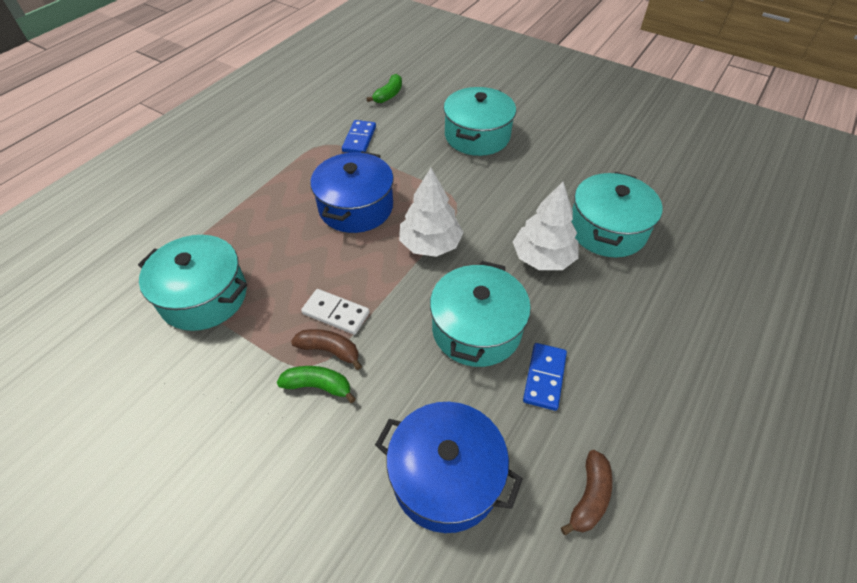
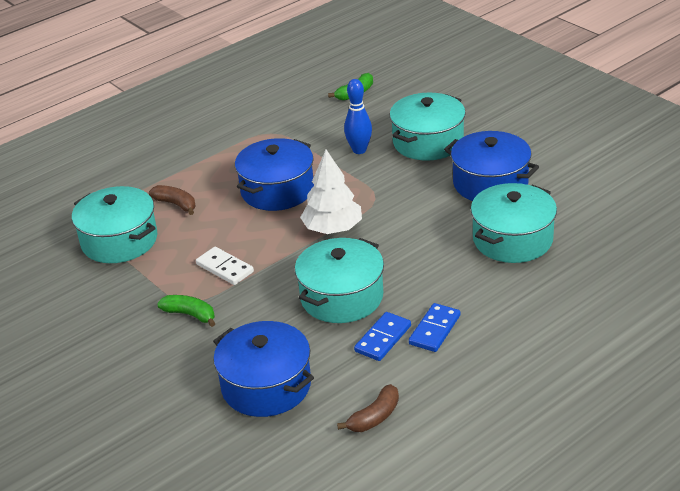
camera: 20 degrees right, 15 degrees down
brown banana [291,329,362,370] -> brown banana moved to [149,185,195,215]
blue domino [342,120,376,153] -> blue domino moved to [409,303,460,352]
white tree [513,182,579,270] -> none
none -> blue bowling pin [344,79,372,154]
none -> blue pot [444,131,539,201]

